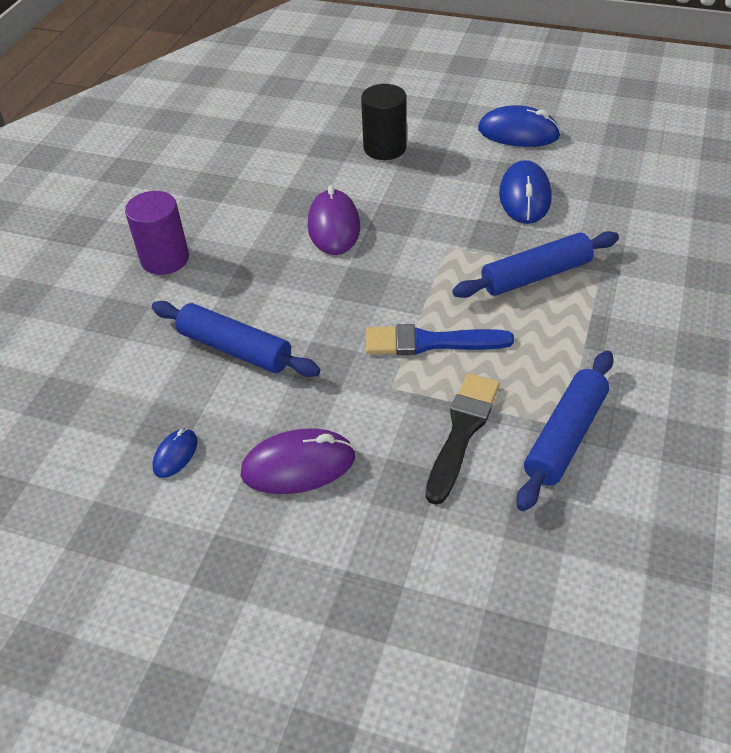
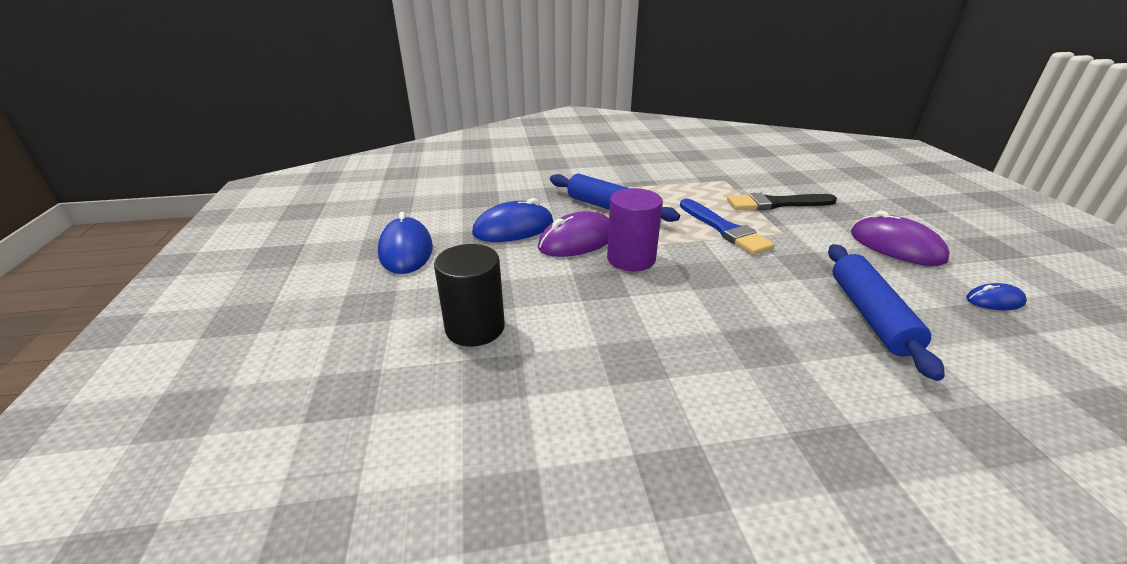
camera: 120 degrees left, 15 degrees down
purple cylinder [125,191,189,275] -> purple cylinder moved to [607,188,663,271]
purple mouse [308,185,360,255] -> purple mouse moved to [538,211,609,257]
blue rolling pin [516,350,614,511] -> none

